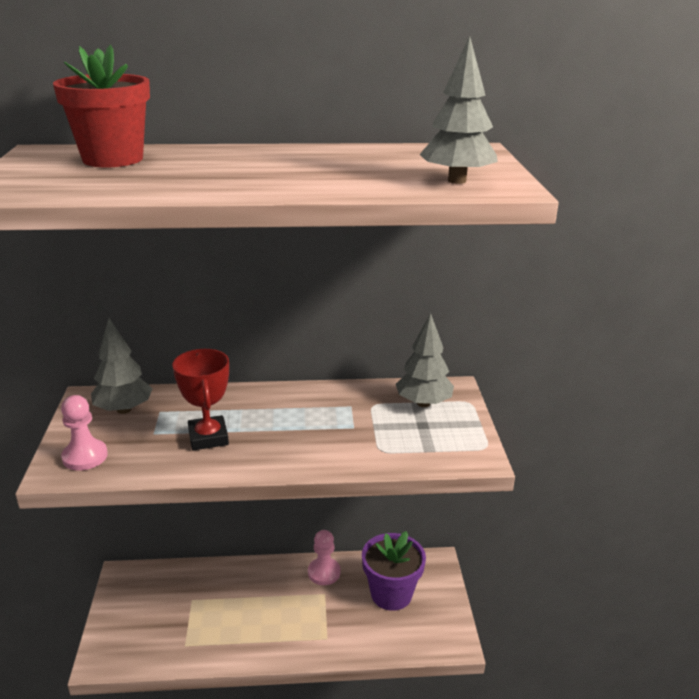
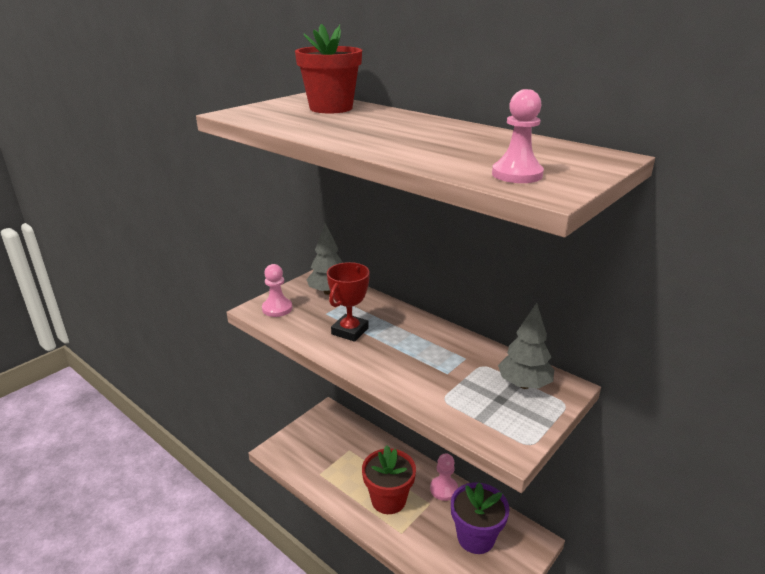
camera: 45 degrees right, 0 degrees up
grey tree [419,36,498,184] -> pink pawn [492,89,544,183]
none -> red flower pot [362,445,416,514]

